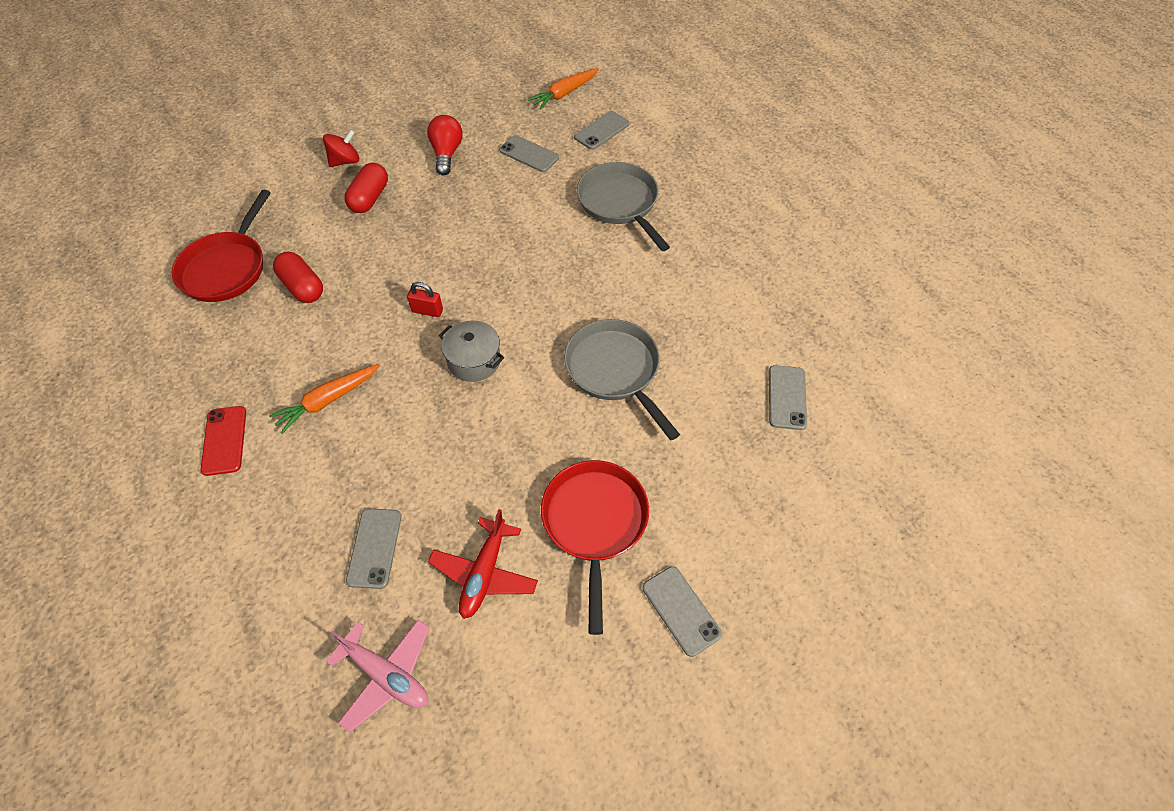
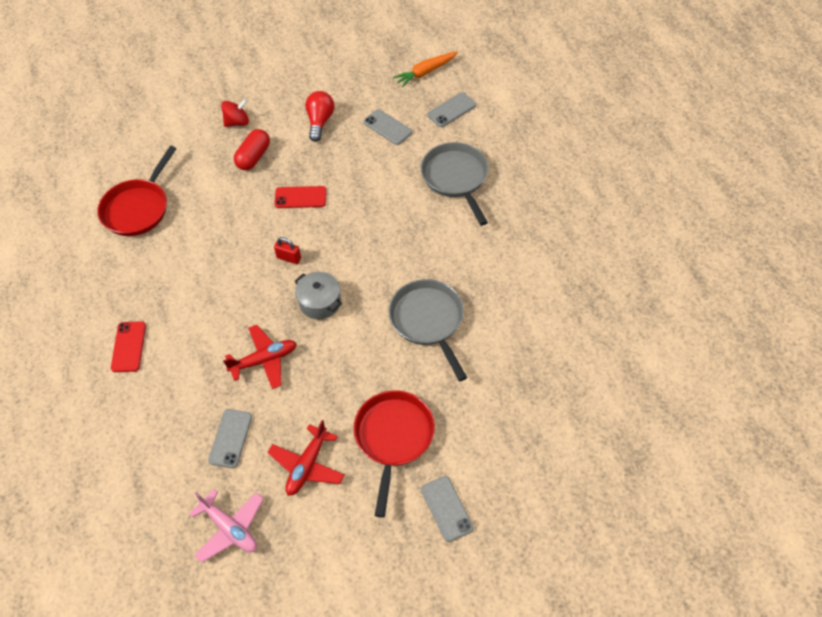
camera: 10 degrees right, 0 degrees up
orange carrot [269,364,380,434] -> none
red capsule [273,252,323,303] -> none
grey phone [769,365,807,430] -> none
none -> red plane [223,325,297,389]
none -> red phone [274,186,327,208]

